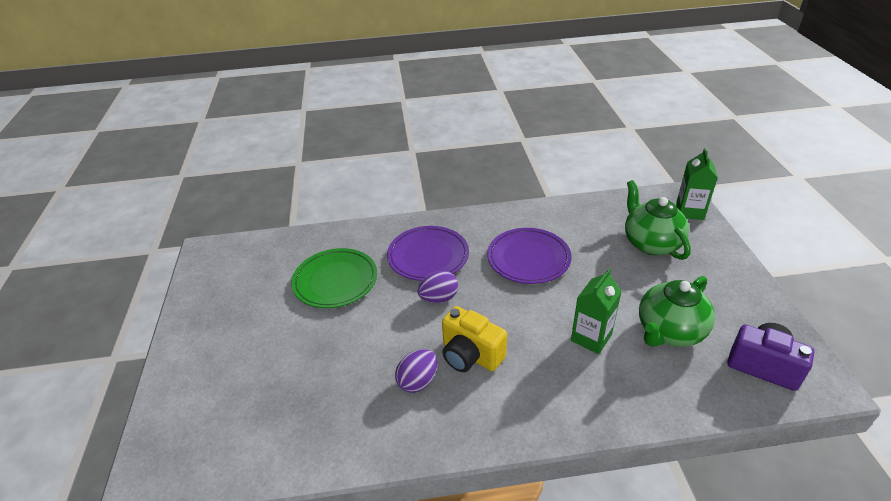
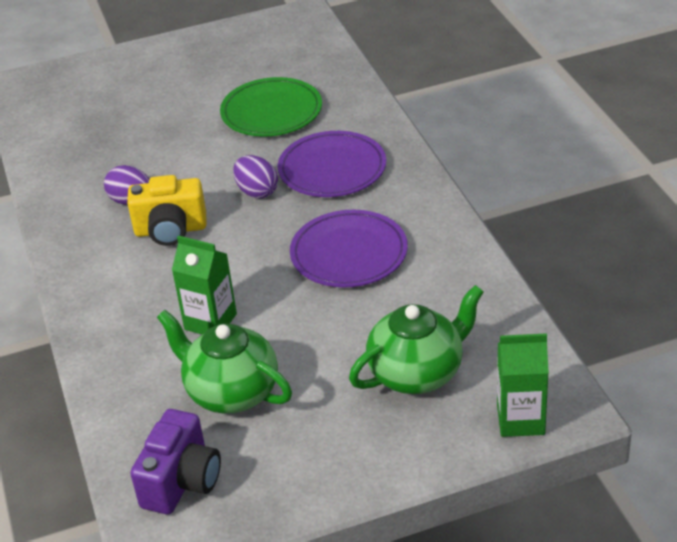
camera: 80 degrees right, 0 degrees up
yellow camera [442,306,507,372] -> yellow camera turned 120 degrees counterclockwise [127,175,207,246]

